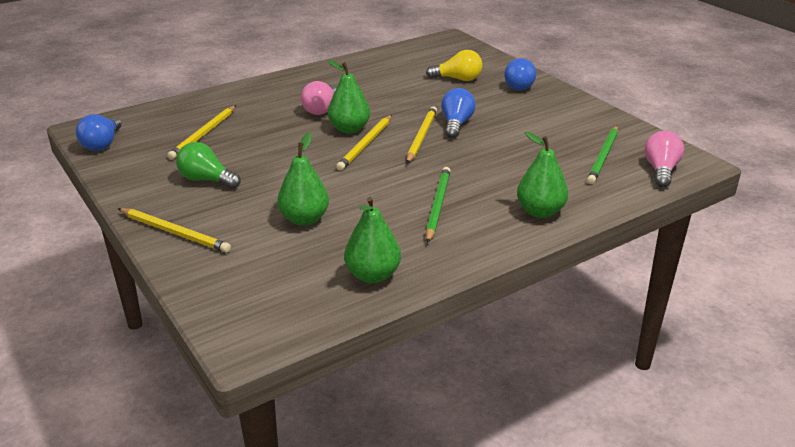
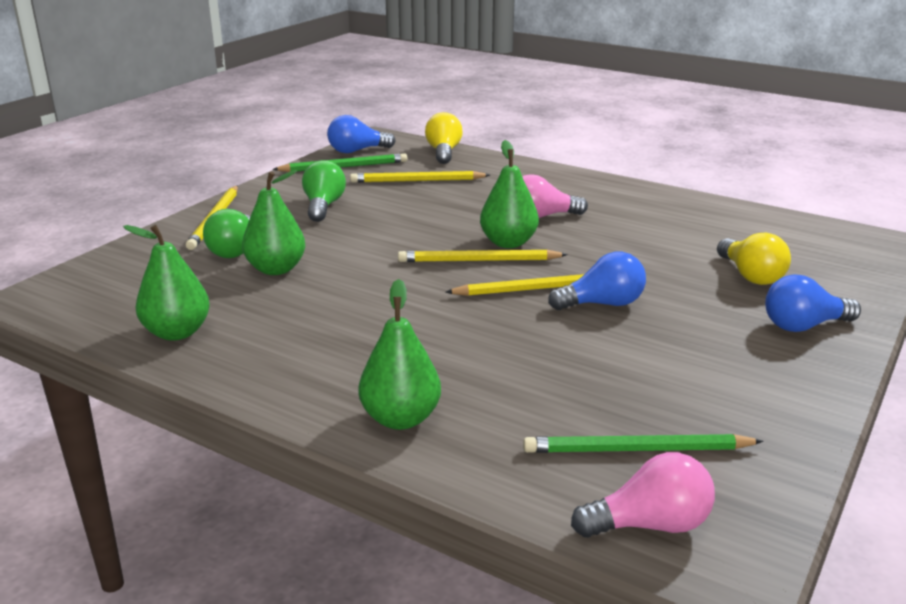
camera: 65 degrees right, 5 degrees down
green pencil [426,167,451,243] -> green pencil moved to [272,153,407,172]
none -> green light bulb [203,209,250,258]
none -> yellow light bulb [425,112,463,164]

